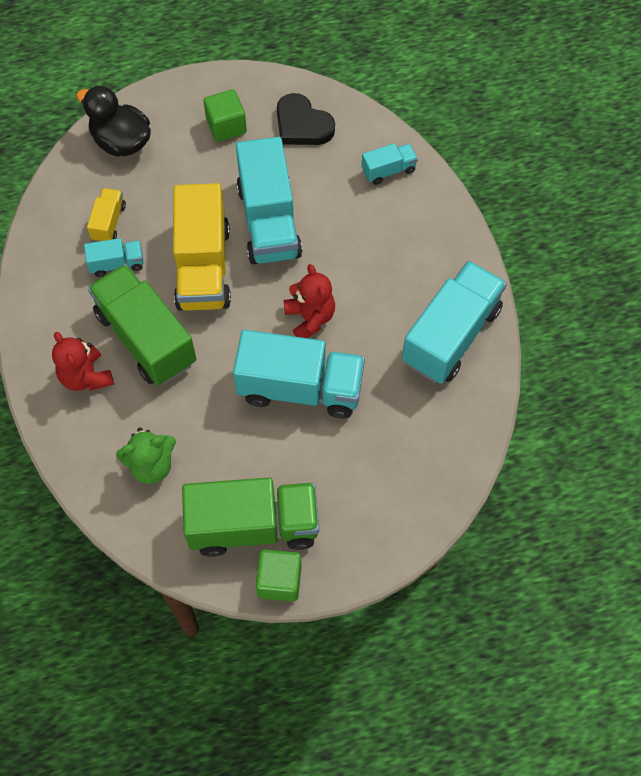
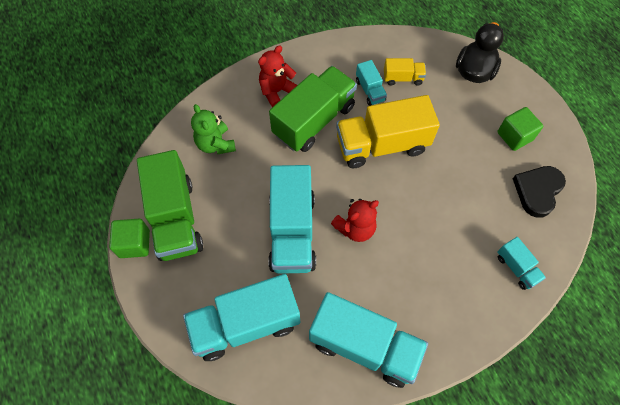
camera: 80 degrees right, 0 degrees up
turquoise truck [236,137,302,265] -> turquoise truck moved to [183,274,300,361]

